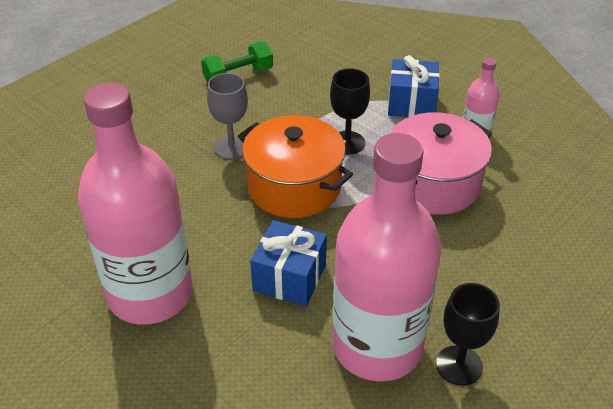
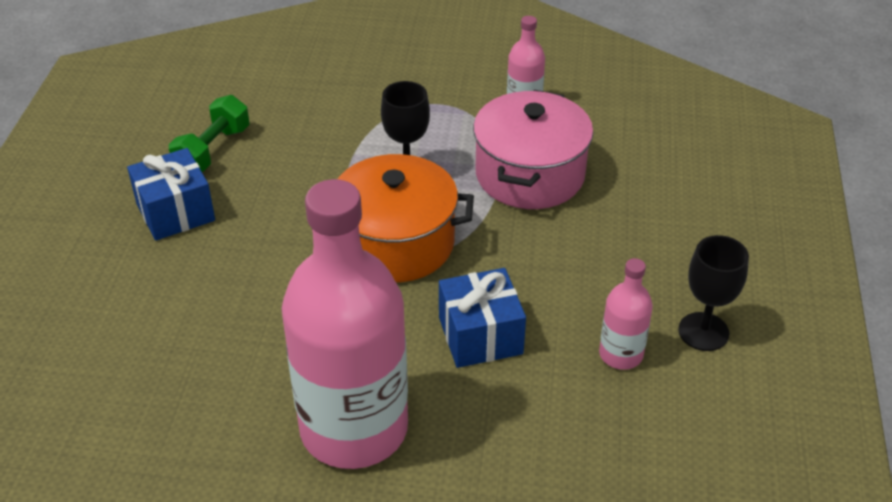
camera: 35 degrees left, 0 degrees up
grey goblet [207,73,248,159] -> none
pink bottle [332,133,441,382] -> pink bottle [599,258,653,370], size x0.43
blue gift [388,55,440,117] -> blue gift moved to [127,148,215,241]

